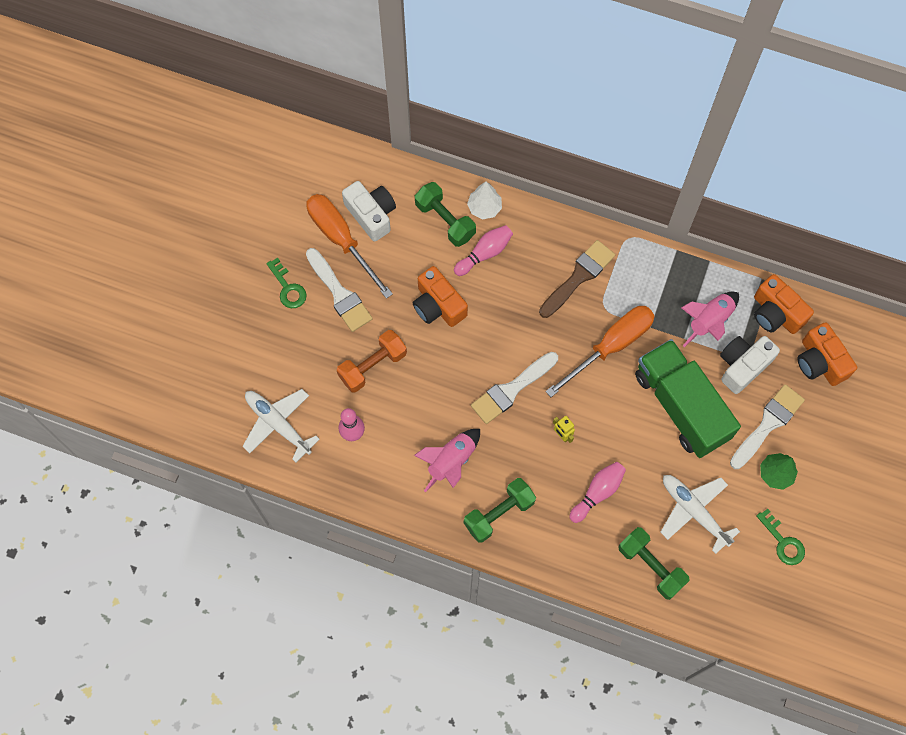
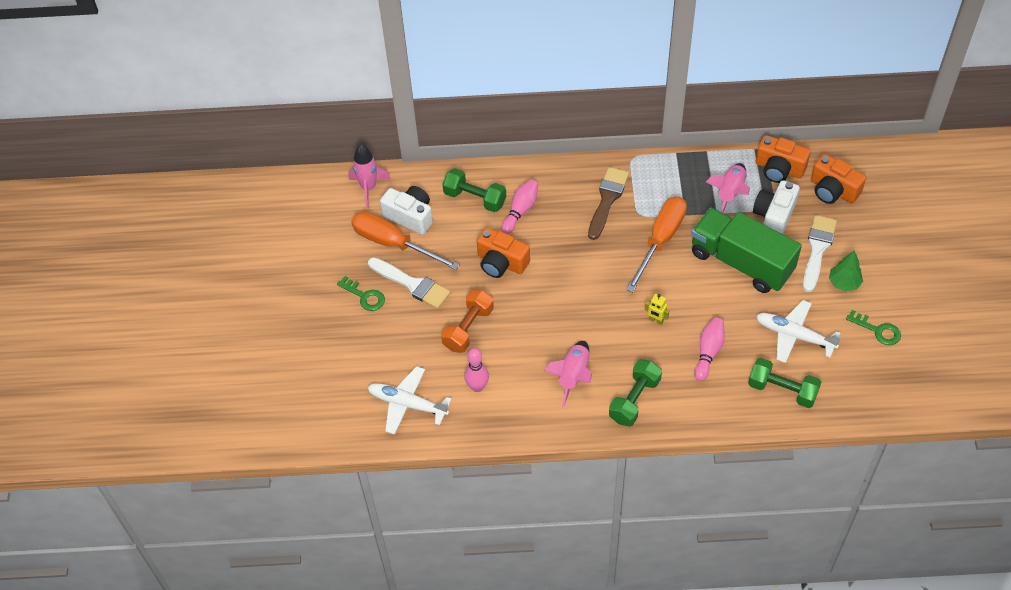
camera: 20 degrees left, 15 degrees down
white tree [467,181,502,219] -> none
white brush [471,352,558,424] -> none
none -> pink rocket [348,145,391,207]

